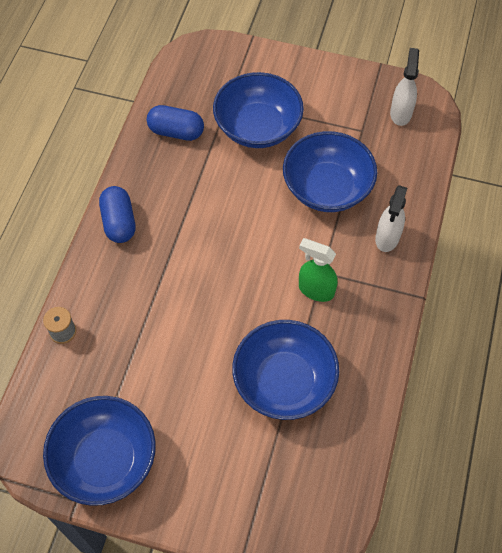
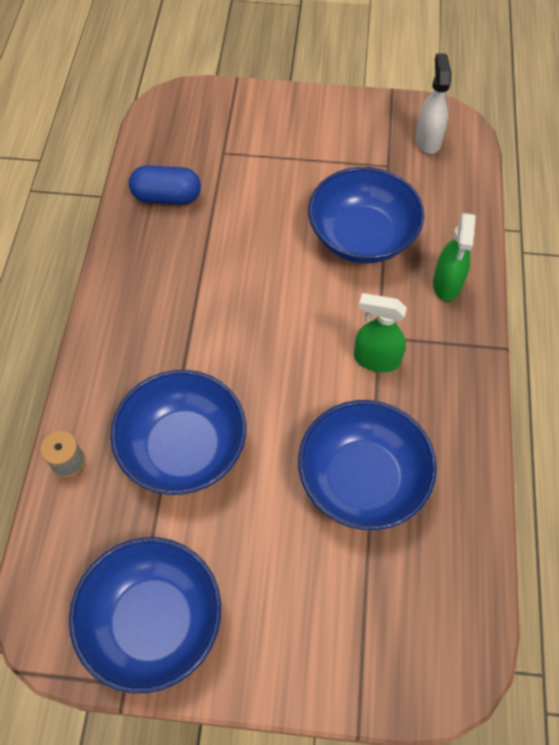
camera: 10 degrees left, 0 degrees up
blue capsule [99,186,135,243] -> none
blue bowl [213,72,304,148] -> blue bowl moved to [110,370,246,495]
white spray bottle [375,185,407,252] -> green spray bottle [433,213,476,301]

